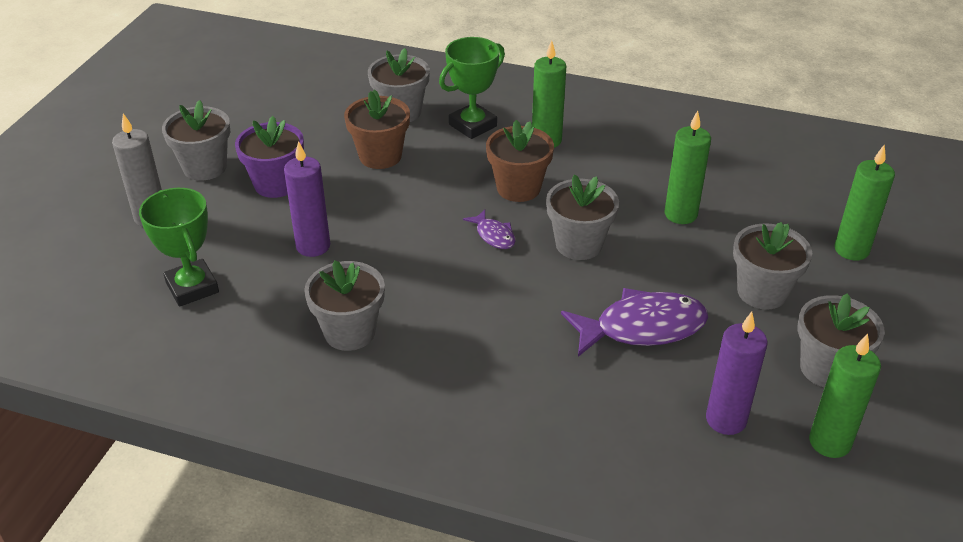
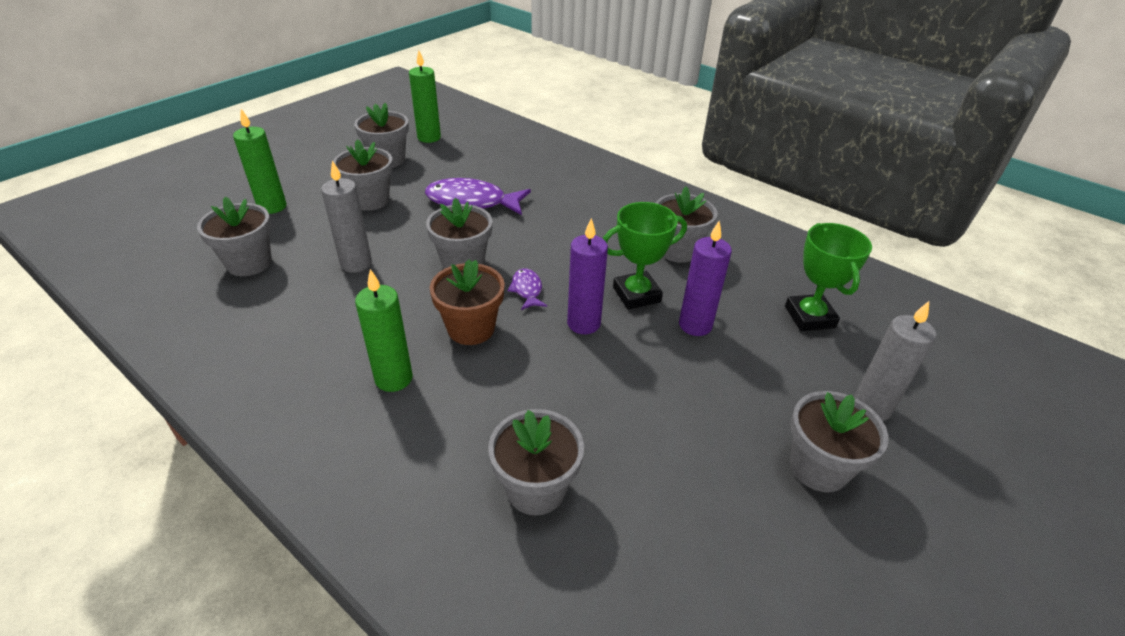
camera: 160 degrees left, 0 degrees up
purple flower pot [235,116,304,198] -> none
brown flower pot [344,89,410,169] -> none
green trophy [439,37,505,139] -> green trophy moved to [603,202,687,310]
green candle [664,111,711,224] -> grey candle [321,160,372,273]
purple candle [706,312,767,435] -> purple candle moved to [567,218,608,334]
none -> grey flower pot [197,197,272,276]

